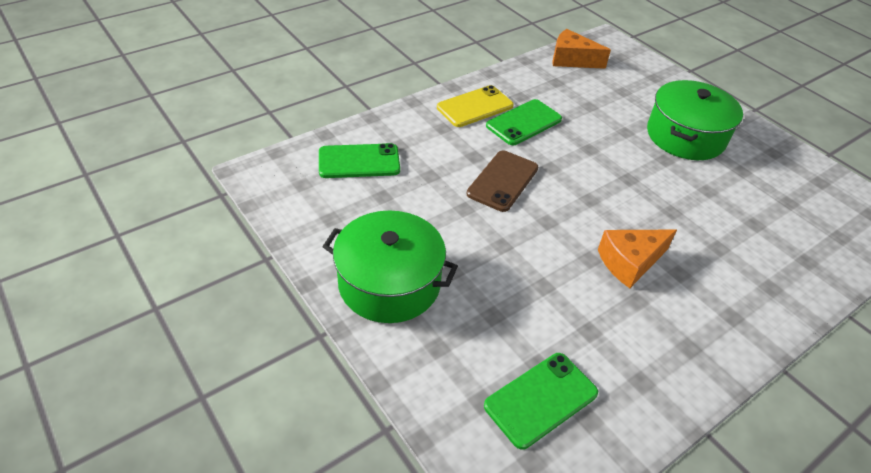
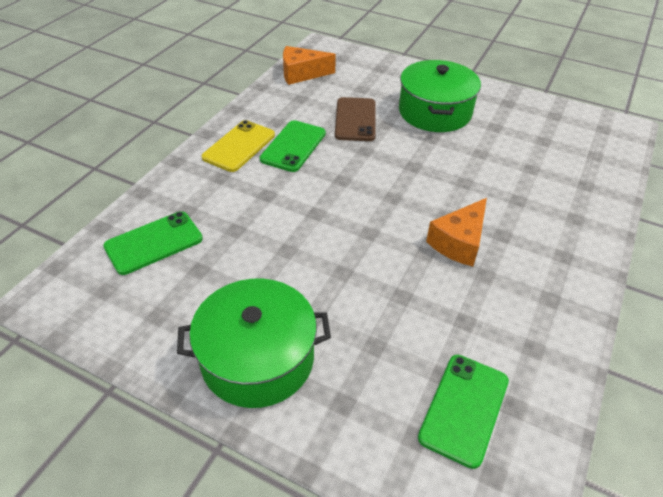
camera: 25 degrees left, 0 degrees up
brown phone [466,150,538,212] -> brown phone moved to [335,97,376,141]

